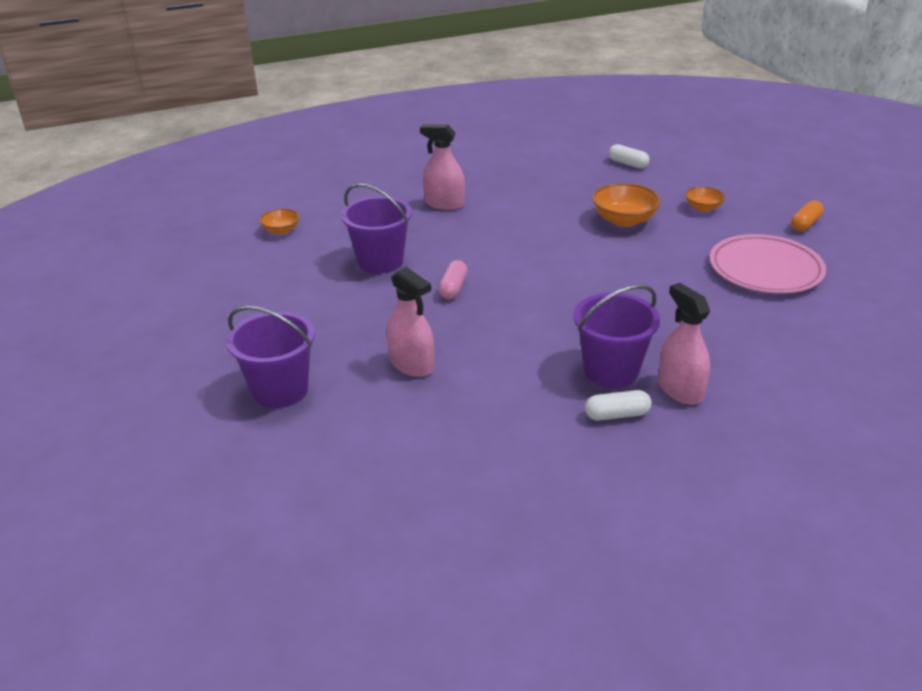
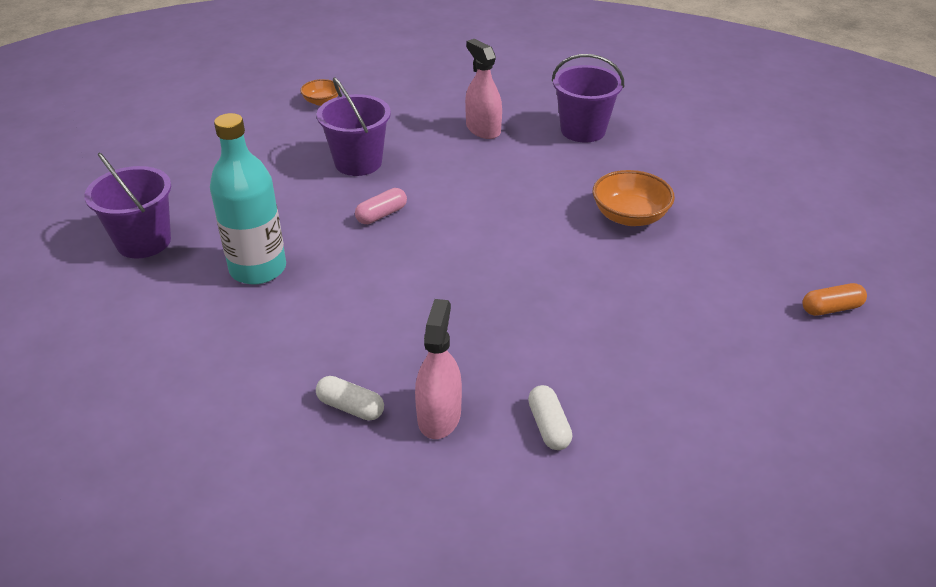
camera: 35 degrees right, 5 degrees up
pink spray bottle [387,267,434,377] -> turquoise bottle [210,113,286,285]
purple bucket [574,285,660,388] -> purple bucket moved to [552,54,624,143]
white capsule [609,144,650,169] -> white capsule moved to [528,385,572,450]
orange bowl [685,187,725,212] -> none
pink plate [710,234,826,294] -> none

